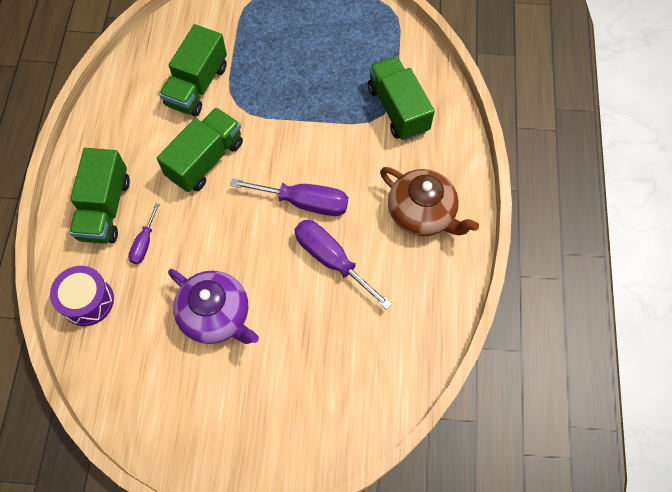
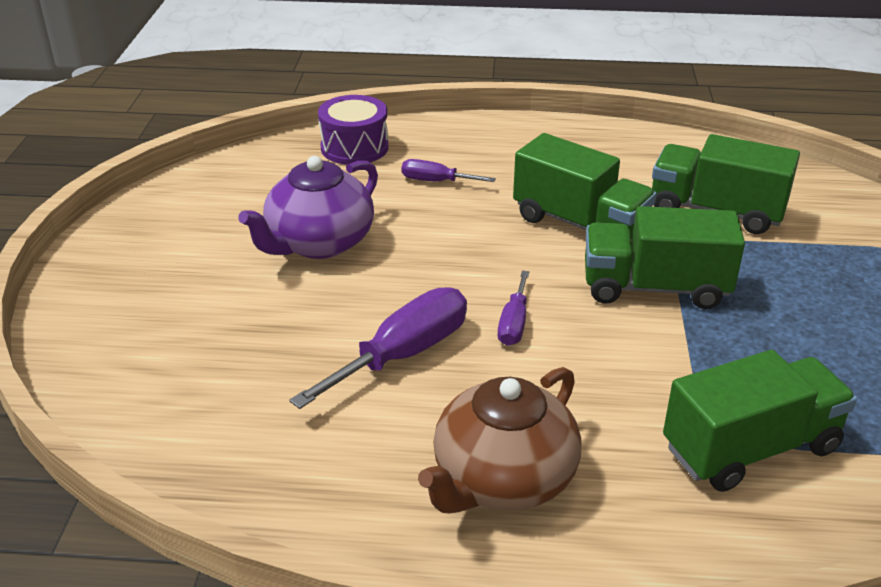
camera: 90 degrees right, 30 degrees down
green truck [69,148,130,244] -> green truck moved to [585,206,745,309]
purple screwdriver [230,178,348,216] -> purple screwdriver [498,271,529,346], size x0.55

